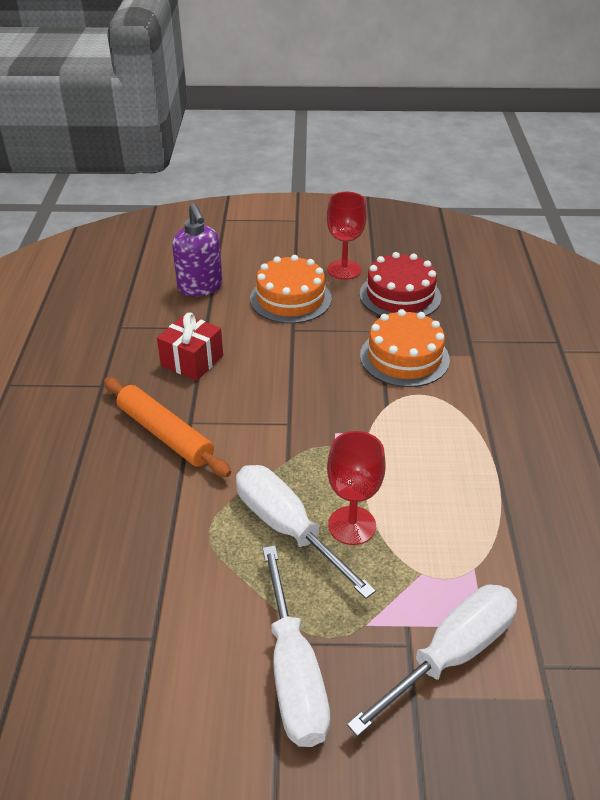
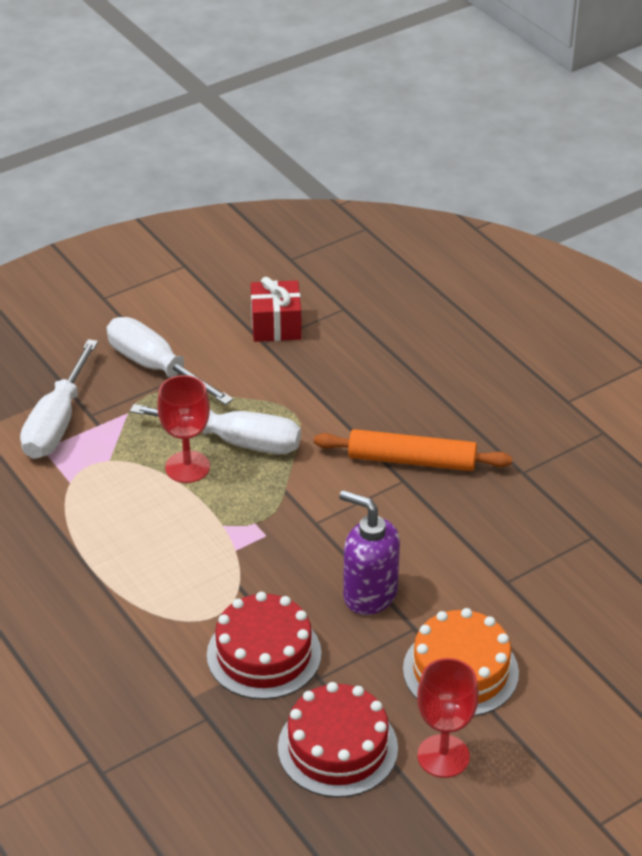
camera: 145 degrees right, 0 degrees up
red gift [157,313,223,381] -> red gift moved to [251,277,302,342]
purple soap dispenser [172,203,223,297] -> purple soap dispenser moved to [339,490,400,615]
orange cake [360,309,450,387] -> red cake [207,592,322,700]

